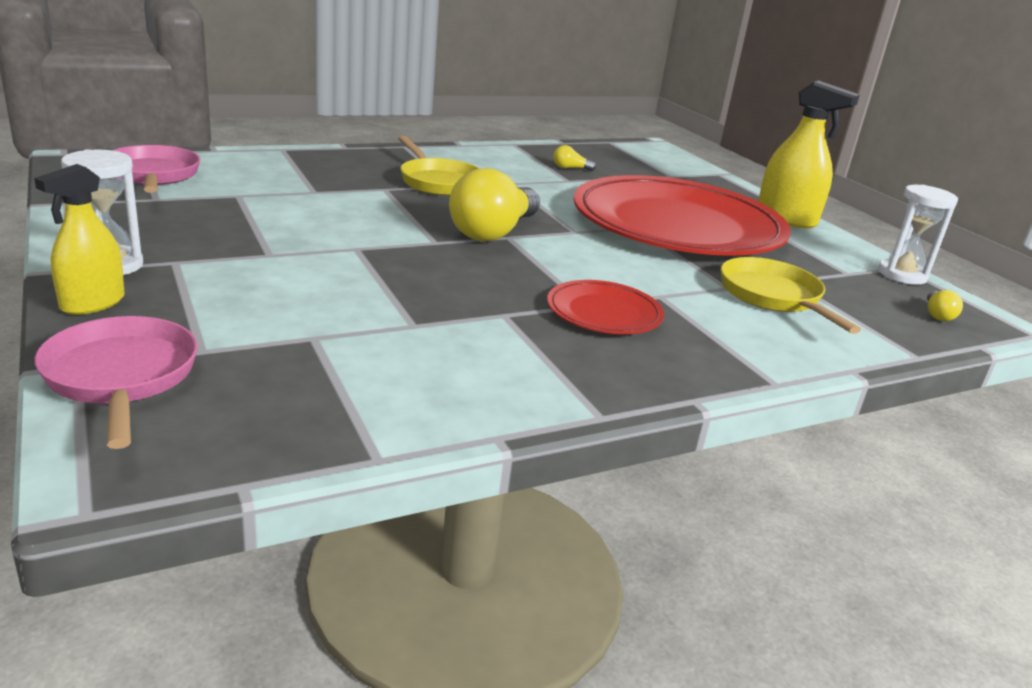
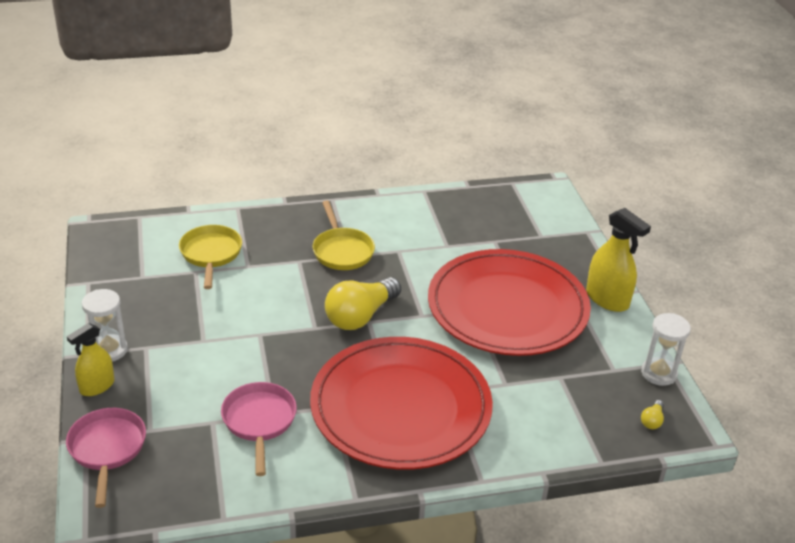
camera: 15 degrees right, 10 degrees up
pink pan [112,145,200,193] -> pink pan moved to [221,382,297,476]
red plate [547,280,664,334] -> red plate [310,337,493,470], size x2.38
yellow light bulb [553,145,596,171] -> none
yellow pan [721,257,861,334] -> yellow pan moved to [179,225,242,289]

